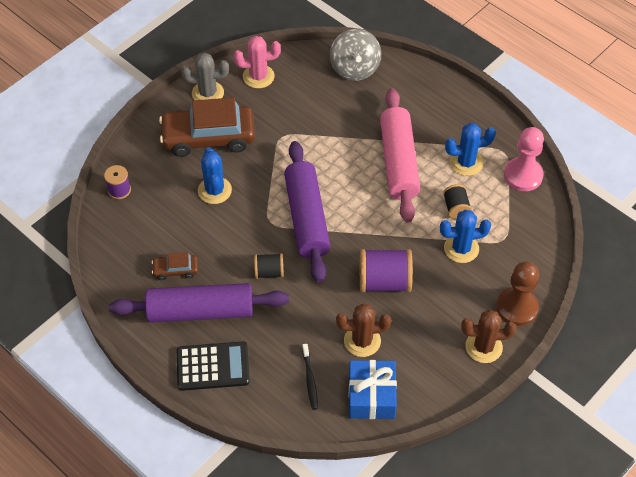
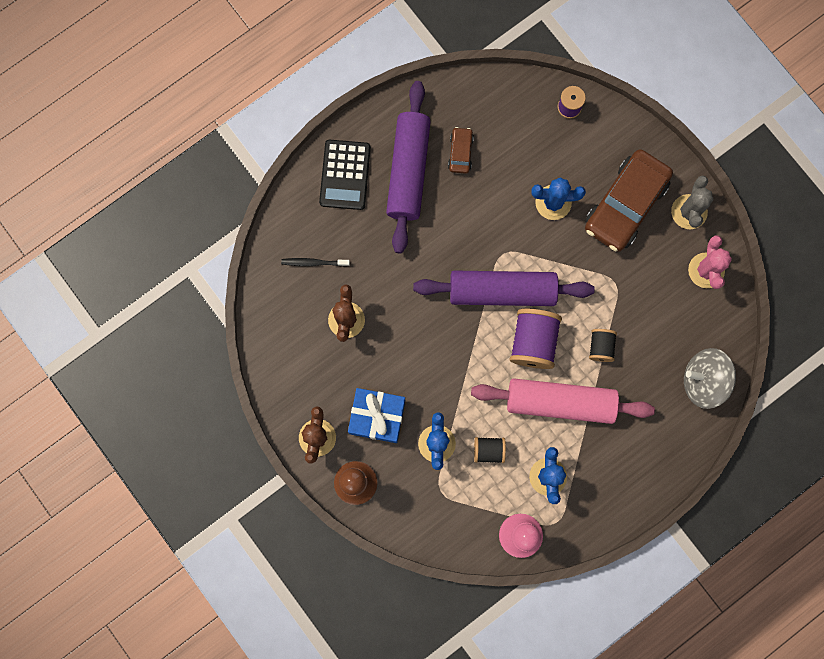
camera: 100 degrees right, 25 degrees up
brown car [159,97,255,157] -> brown car turned 150 degrees counterclockwise [585,149,673,252]
black spool [254,253,284,279] -> black spool moved to [589,329,617,362]
blue gift [349,360,397,419] -> blue gift moved to [348,388,405,443]
purple spool [360,249,413,292] -> purple spool moved to [509,309,562,369]

